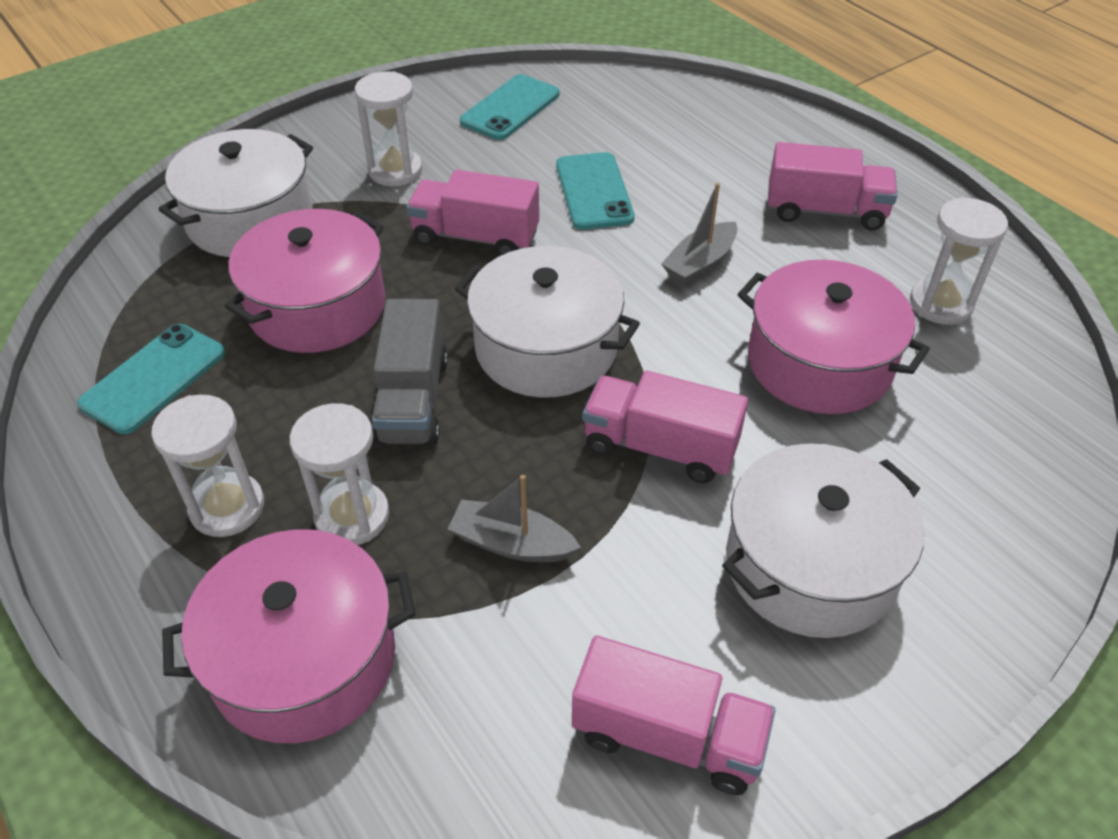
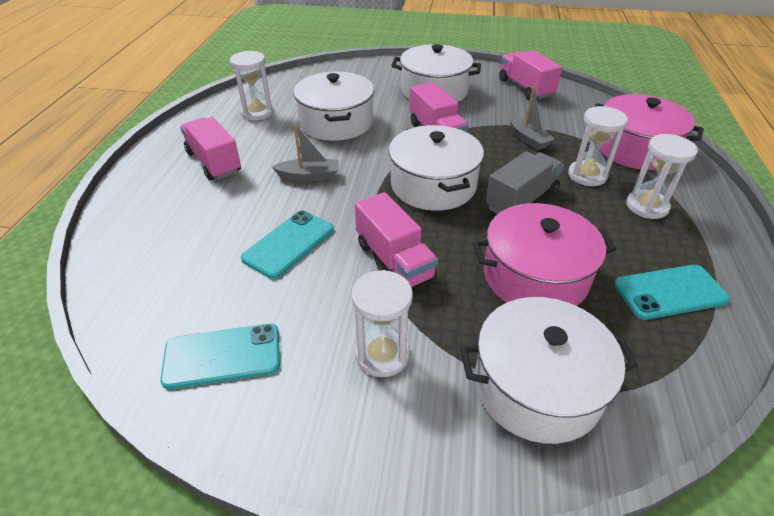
camera: 135 degrees left, 5 degrees down
pink pot [738,260,930,414] -> white pot [293,72,374,141]

